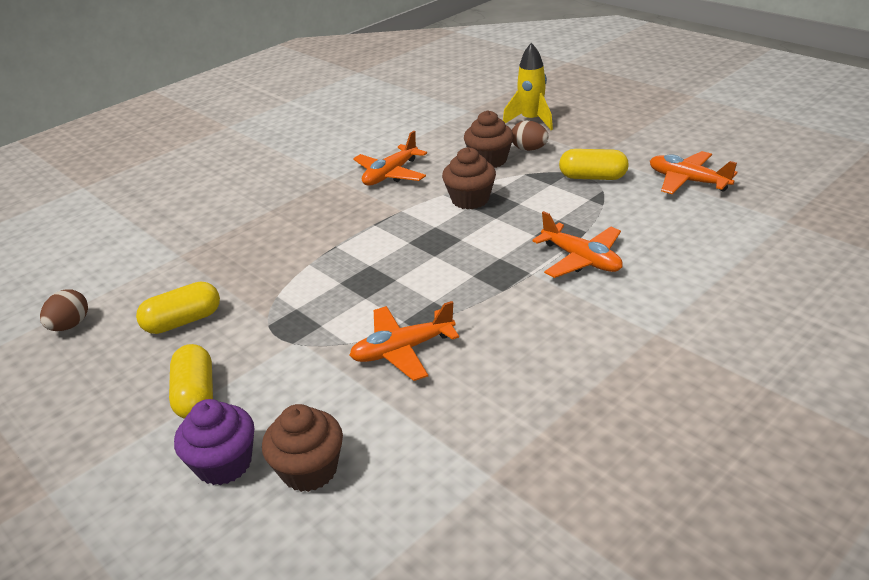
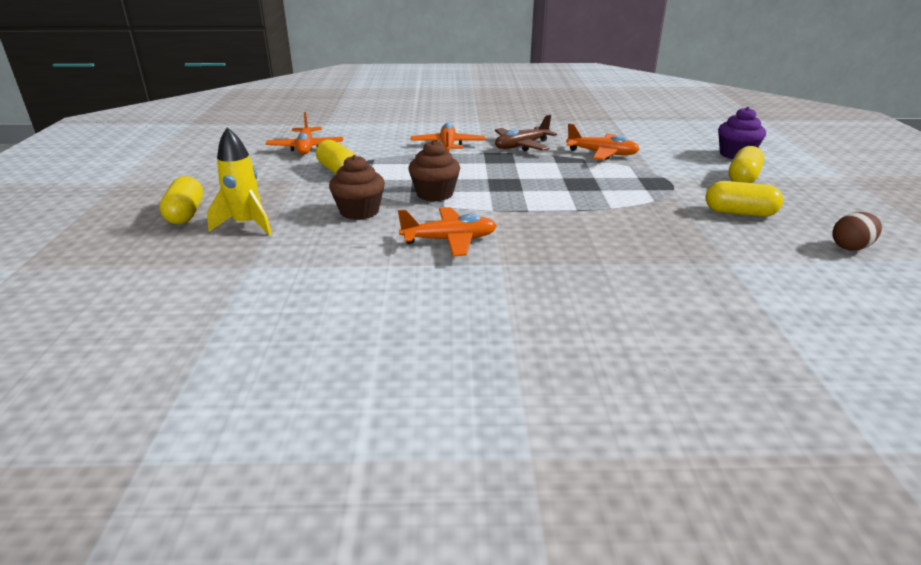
camera: 140 degrees left, 5 degrees down
brown cupcake [262,404,343,492] -> none
brown egg [512,121,549,151] -> none
none -> yellow capsule [160,176,203,224]
none -> brown plane [495,115,557,151]

